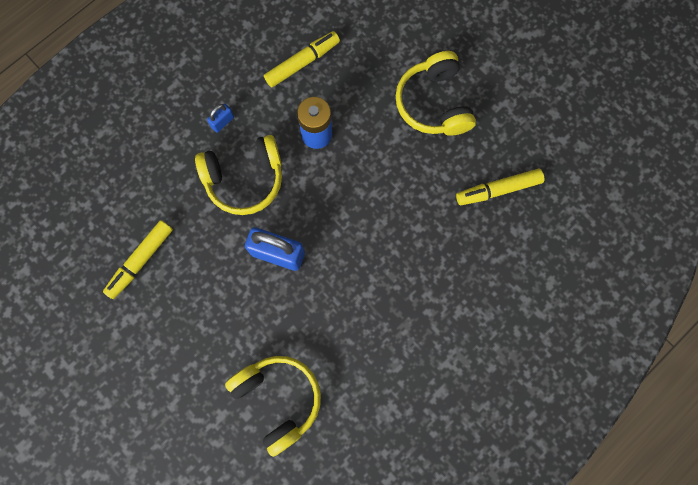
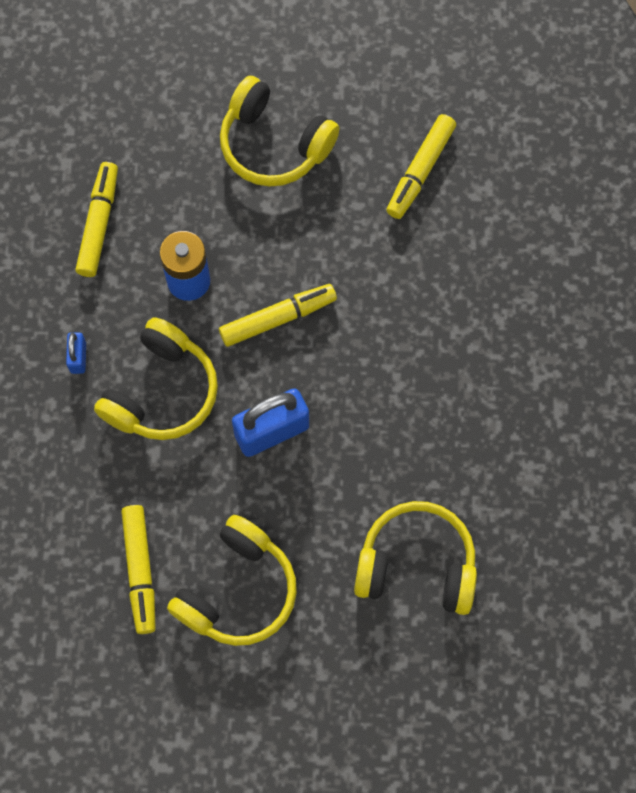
camera: 45 degrees left, 5 degrees down
none -> yellow headphones [167,515,297,646]
none -> yellow marker [219,284,337,347]

